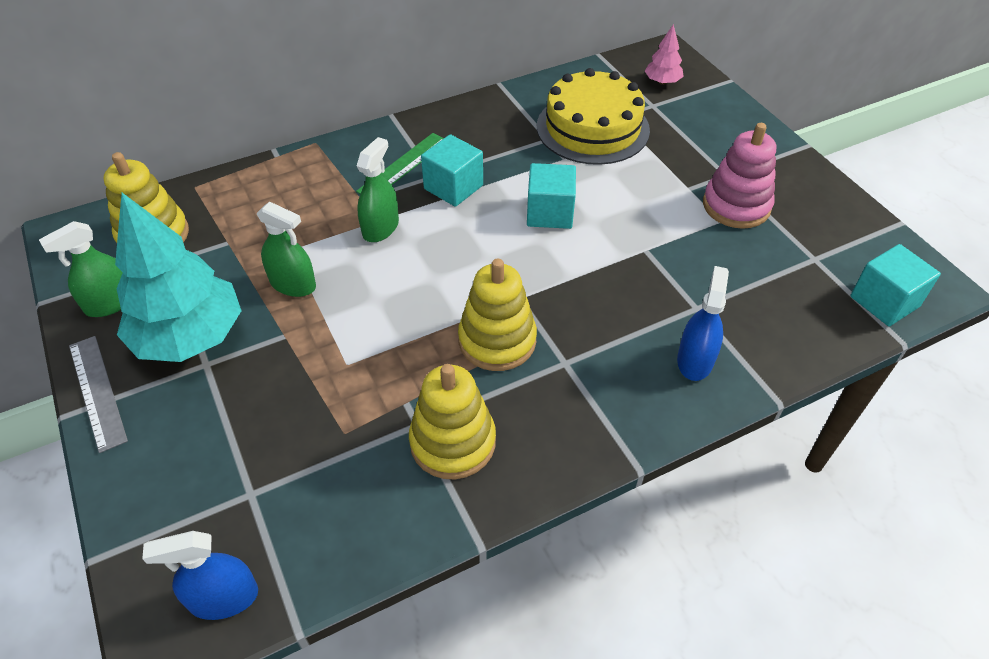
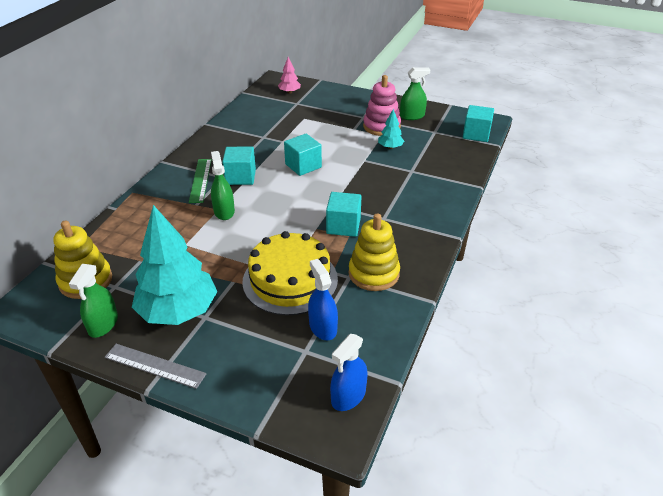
camera: 40 degrees left, 10 degrees down
green spray bottle [257,202,316,297] -> green spray bottle moved to [400,67,430,120]
yellow stacking toy [458,259,537,371] -> turquoise cube [326,192,362,237]
yellow cake [537,68,650,165] -> yellow cake moved to [242,231,338,315]
blue spray bottle [677,266,729,381] -> blue spray bottle moved to [308,259,338,340]
none -> turquoise tree [378,109,404,149]

